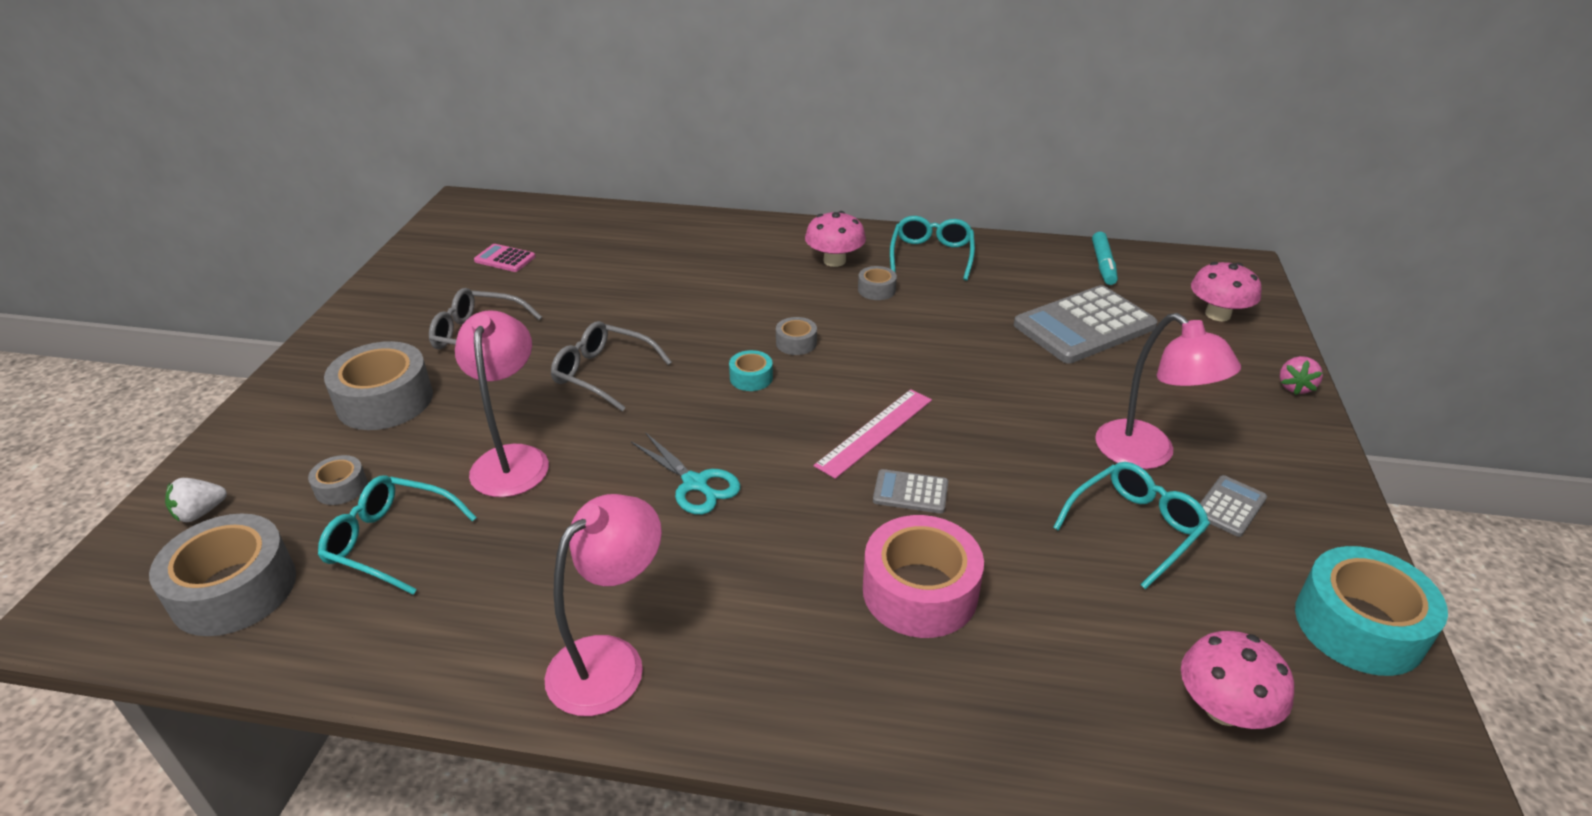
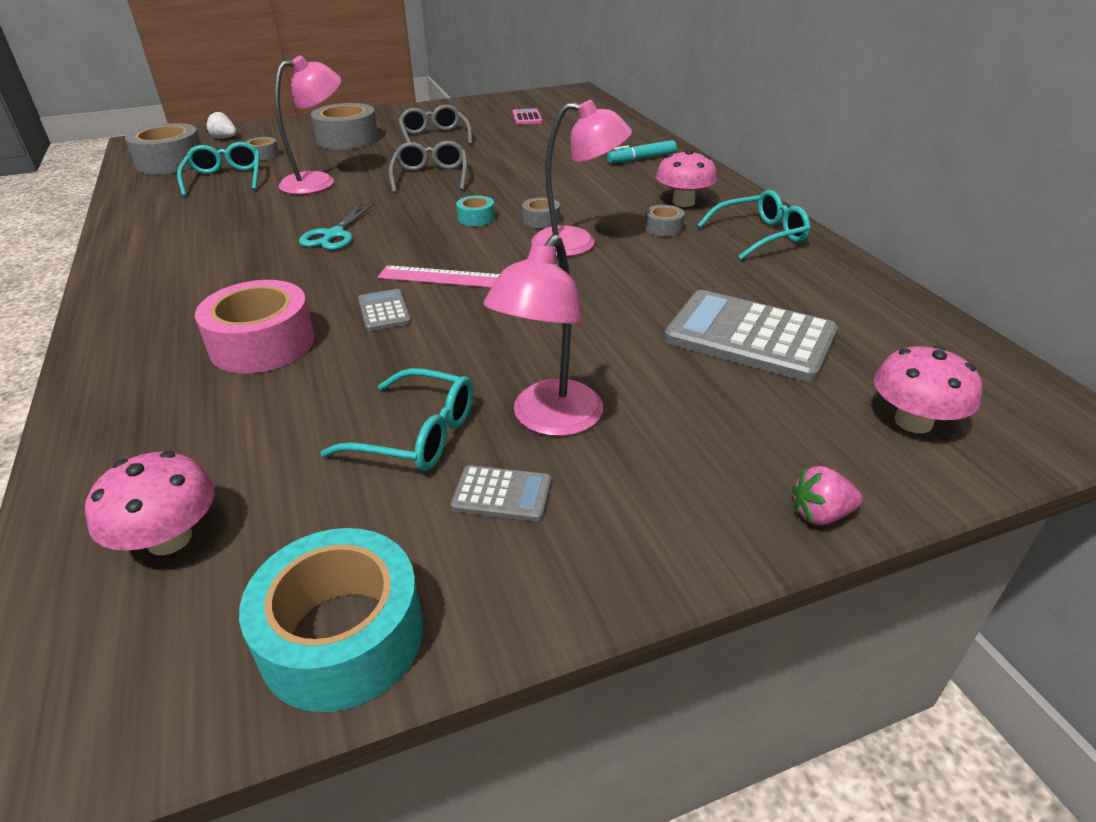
camera: 60 degrees right, 0 degrees up
pink lamp [545,494,662,716] -> pink lamp moved to [531,100,632,257]
turquoise marker [1092,232,1118,285] -> turquoise marker moved to [607,140,677,163]

